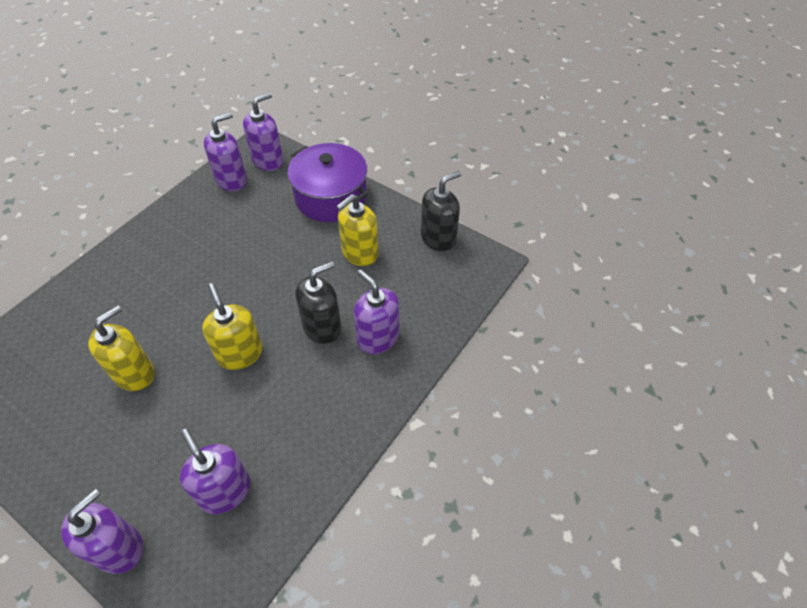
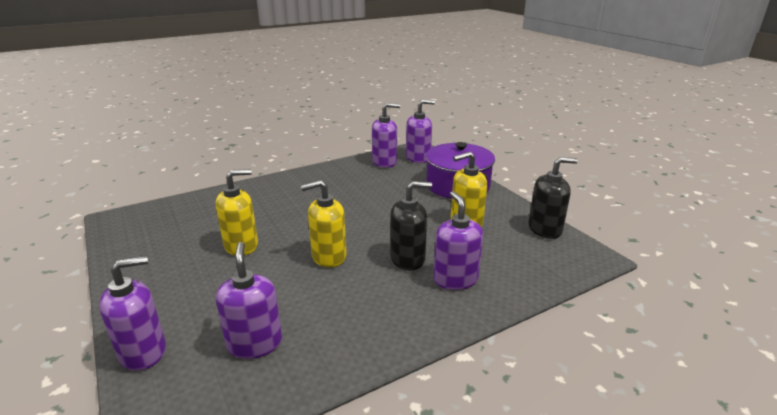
camera: 25 degrees right, 25 degrees down
yellow soap dispenser [202,283,263,370] -> yellow soap dispenser turned 105 degrees counterclockwise [301,180,347,268]

